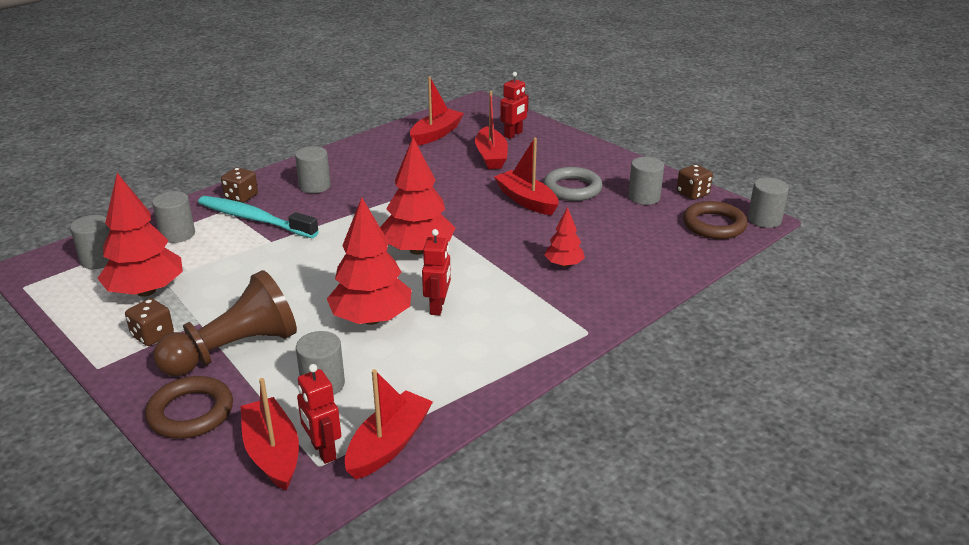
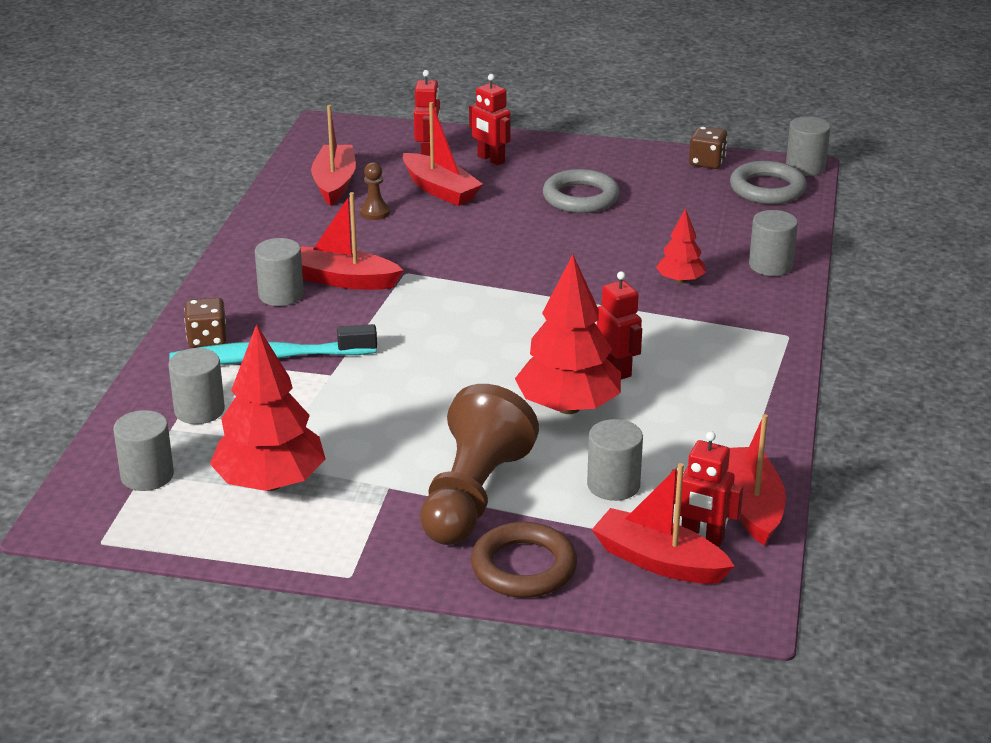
camera: 35 degrees left, 0 degrees up
brown dice [125,298,174,346] -> none
red tree [380,138,455,255] -> none
red boat [494,138,558,215] -> red boat moved to [300,192,403,290]
grey cylinder [628,157,664,205] -> grey cylinder moved to [749,210,798,276]
brown ring [683,201,748,239] -> grey ring [730,161,807,204]
none -> brown pawn [360,162,390,220]
none -> red robot [469,74,511,166]

